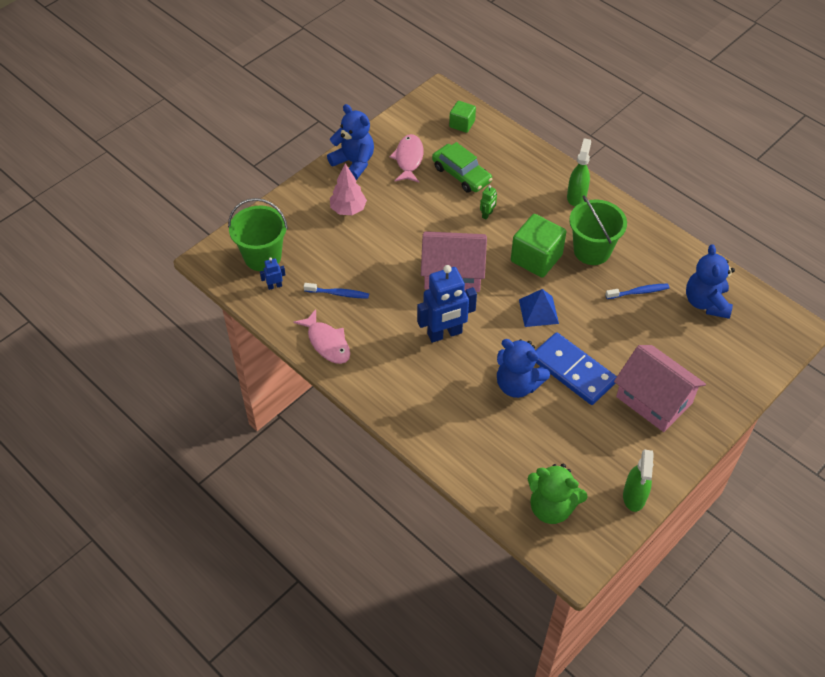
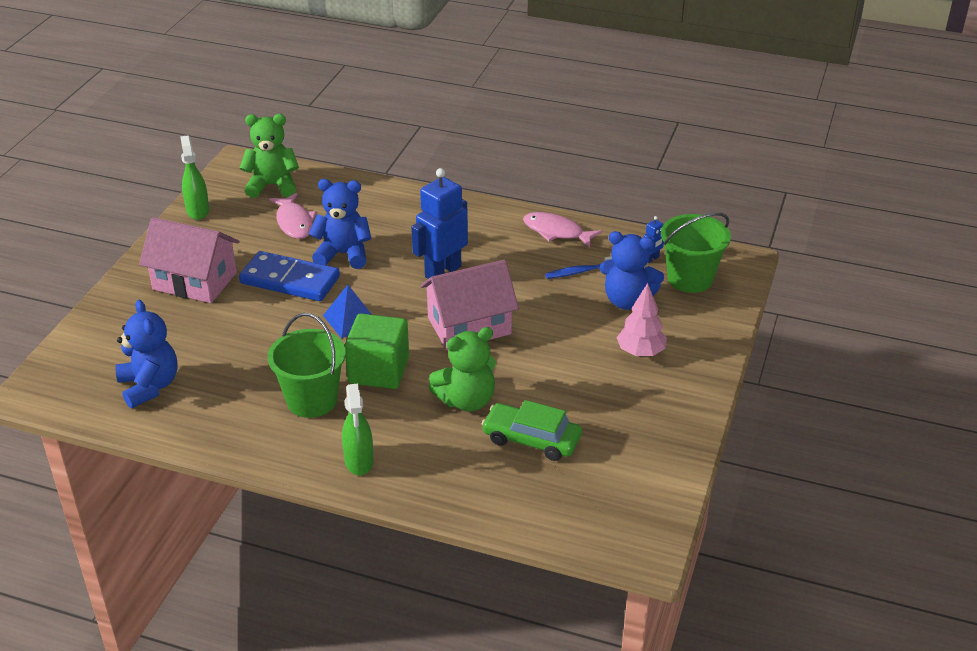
camera: 155 degrees right, 15 degrees down
blue teddy bear [327,104,374,180] -> blue teddy bear moved to [599,231,664,310]
pink fish [390,134,424,183] -> pink fish moved to [269,193,317,239]
green cube [449,101,476,133] -> none
green robot [480,185,497,220] -> green teddy bear [429,327,496,412]
blue toothbrush [605,284,669,299] -> none

